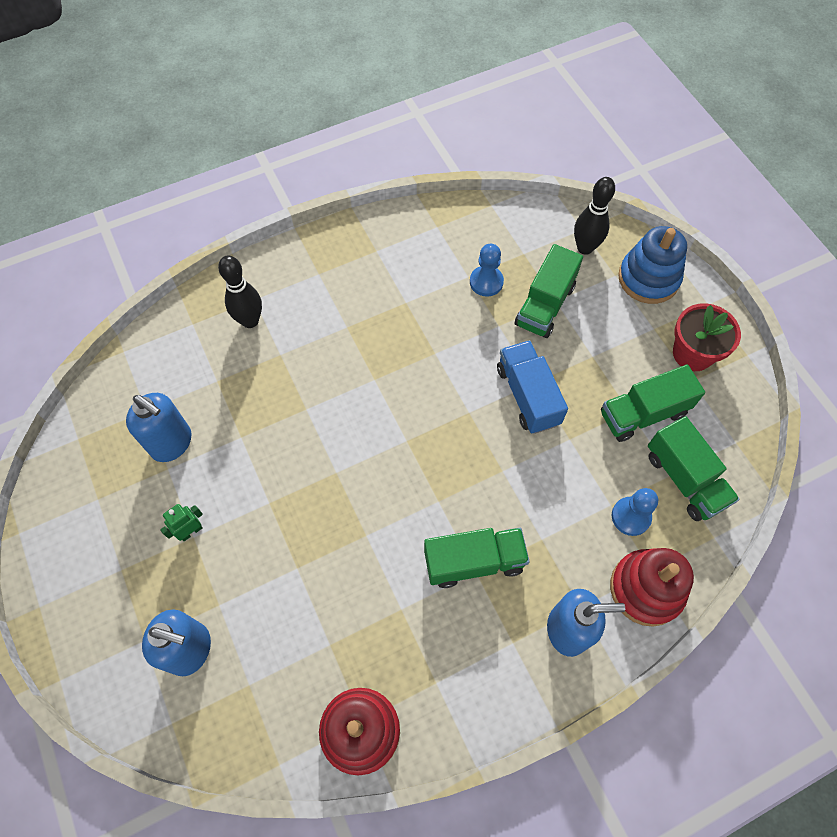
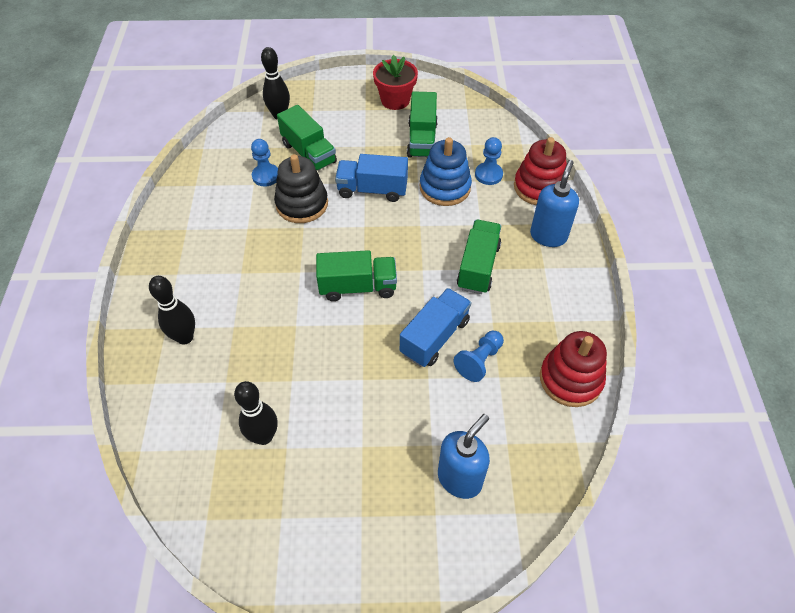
camera: 65 degrees left, 10 degrees down
blue soap dispenser [126,393,192,462] -> black bowling pin [234,381,277,445]
green robot [160,504,203,541] -> none
blue stacking toy [618,226,687,304] -> blue stacking toy moved to [420,137,472,206]
green truck [648,416,739,521] -> green truck moved to [316,250,397,301]
none -> black stacking toy [274,154,328,223]
none -> blue truck [400,288,472,367]
none -> blue pawn [454,331,504,382]

